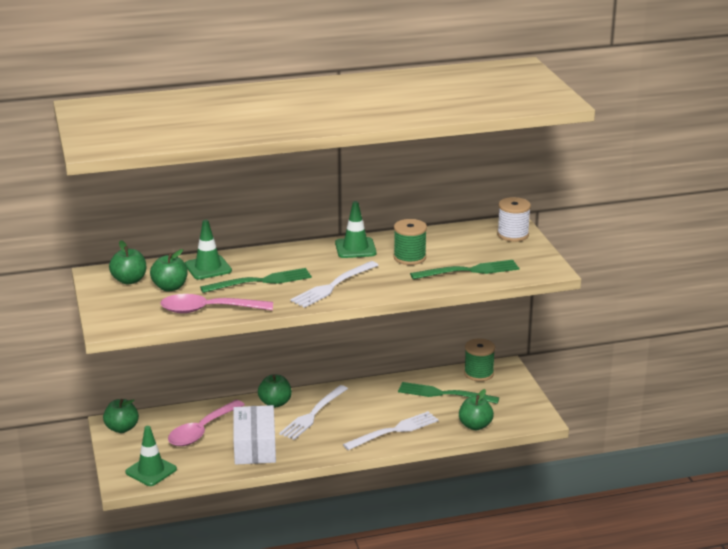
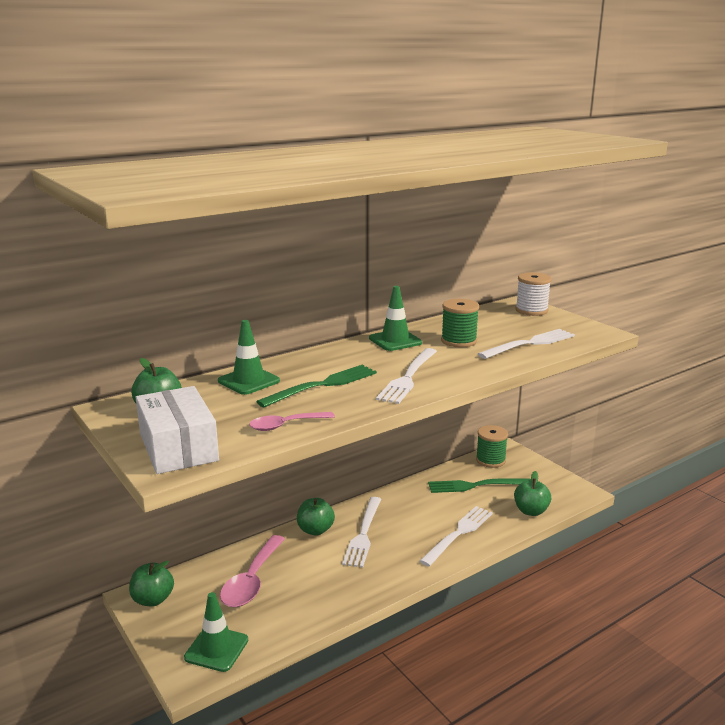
camera: 20 degrees left, 5 degrees down
green apple [150,249,188,291] -> none
pink spoon [160,294,273,313] -> pink spoon [249,412,335,431], size x0.60
white box [233,405,276,465] -> white box moved to [135,386,219,474]
green fork [410,260,519,279] -> white fork [478,329,575,359]

